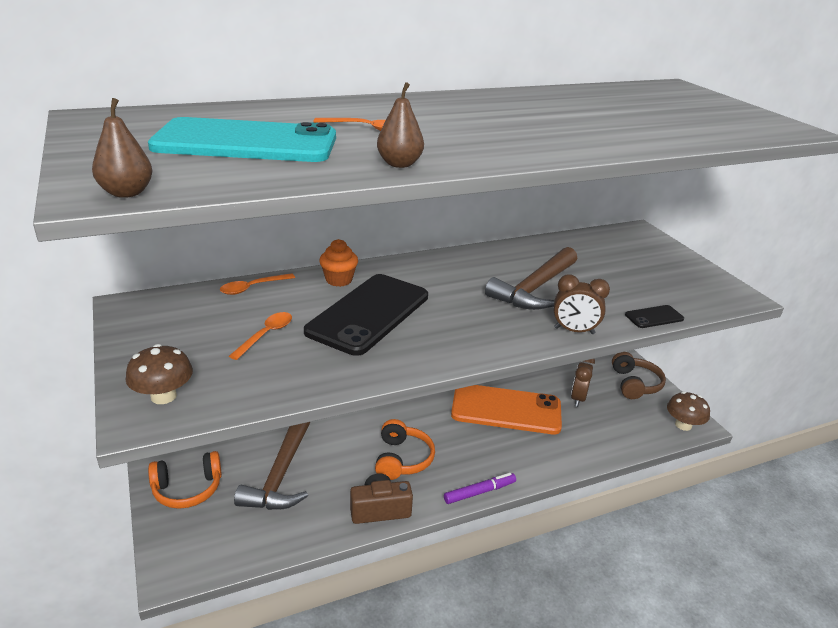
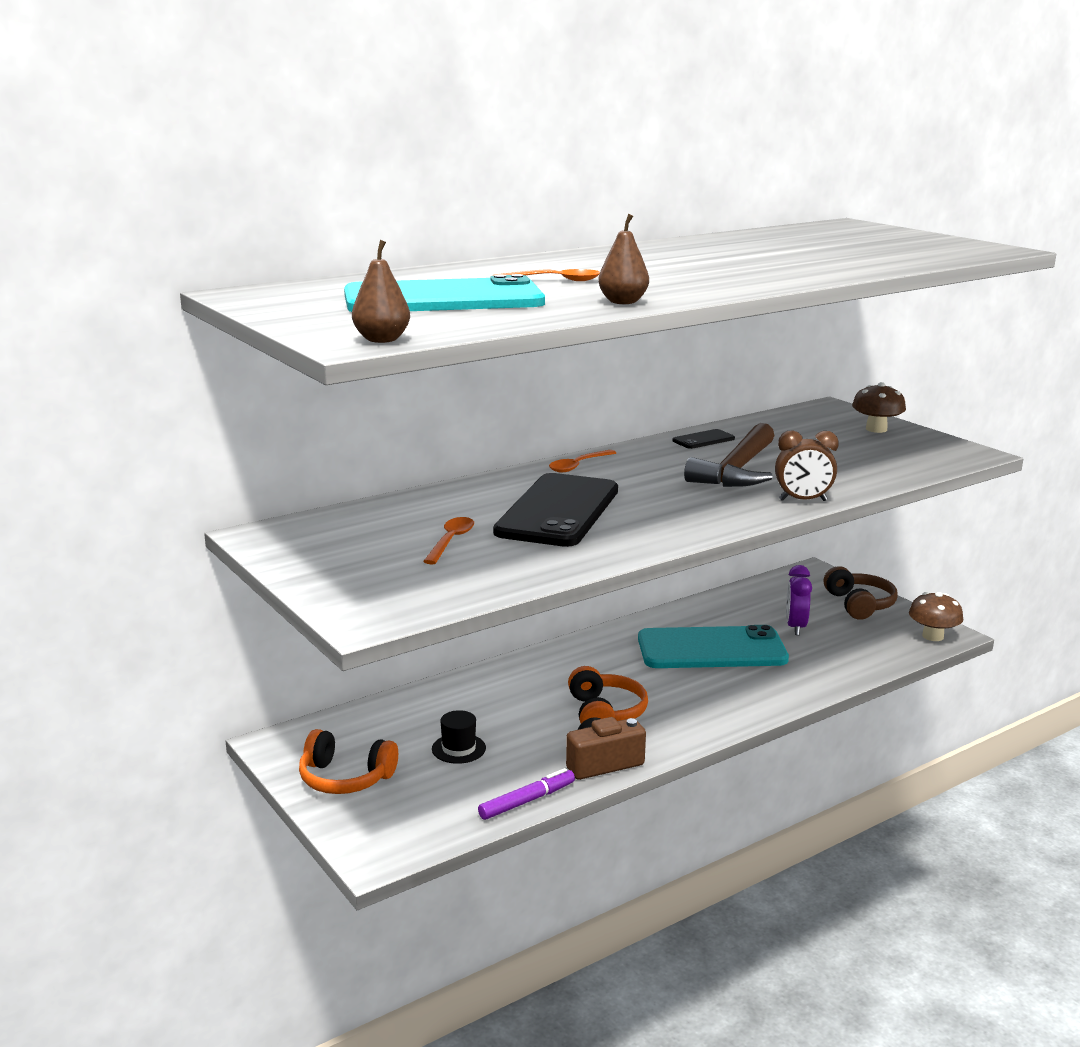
camera: 10 degrees left, 10 degrees down
brown mushroom [126,344,193,404] -> brown mushroom moved to [852,382,906,433]
orange headphones [148,451,222,509] -> orange headphones turned 45 degrees clockwise [299,729,398,794]
orange spoon [220,273,295,295] -> orange spoon moved to [549,450,616,472]
brown hammer [234,422,310,510] -> black hat [432,710,486,764]
orange cupcake [319,239,358,287] -> none
purple marker [444,473,516,504] -> purple marker moved to [478,768,575,820]
orange phone [451,385,562,435] -> turquoise phone [638,625,789,668]
brown clock [571,359,595,407] -> purple clock [786,565,812,635]
black phone [625,305,684,328] -> black phone moved to [672,429,735,449]

